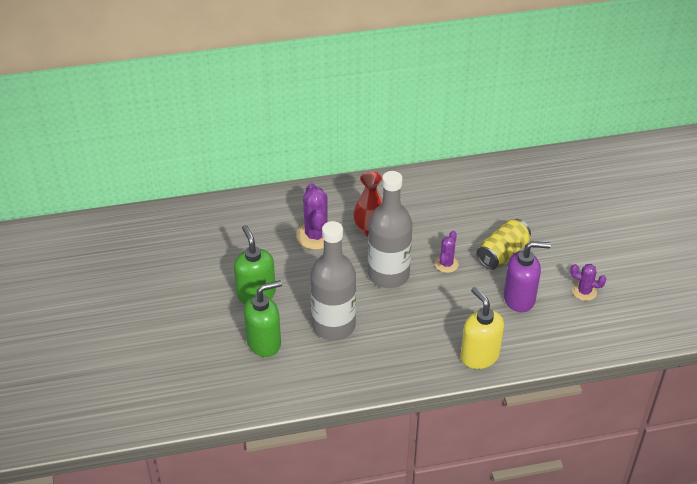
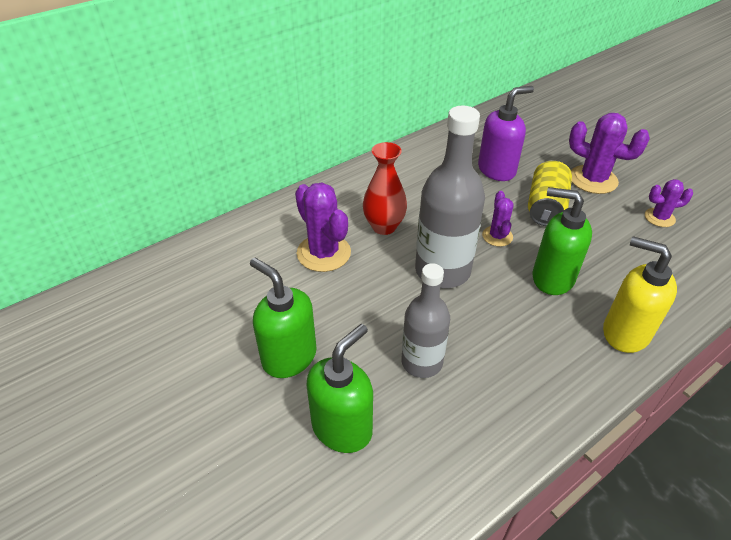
camera: 25 degrees left, 0 degrees up
grey bottle [310,221,356,340] -> grey bottle [402,263,450,378], size x0.64
purple soap dispenser [504,241,551,312] -> purple soap dispenser moved to [478,86,534,181]
none -> green soap dispenser [532,187,592,295]
none -> purple cactus [569,113,650,194]

